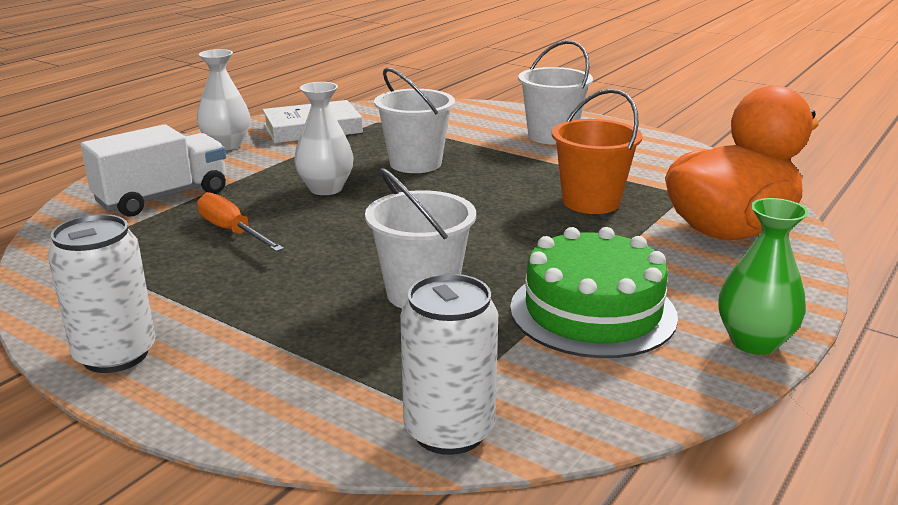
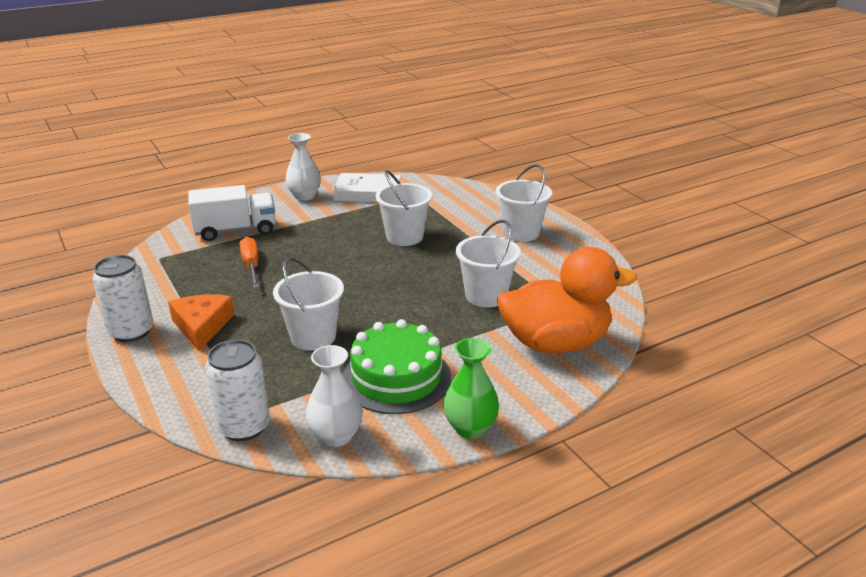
camera: 25 degrees right, 5 degrees up
white vase [294,82,354,195] -> white vase moved to [306,345,363,447]
orange bucket [552,89,643,214] -> white bucket [456,220,521,308]
none -> orange cheese [168,294,235,351]

